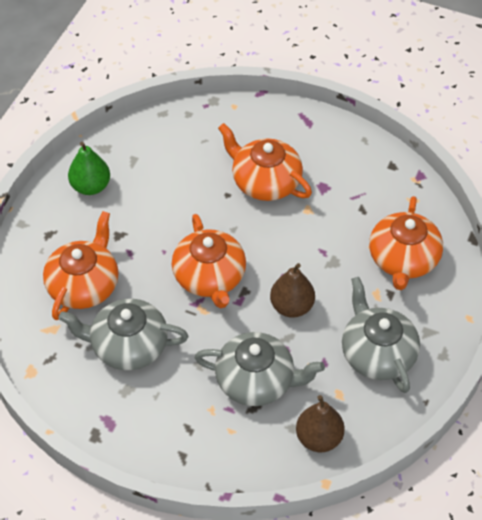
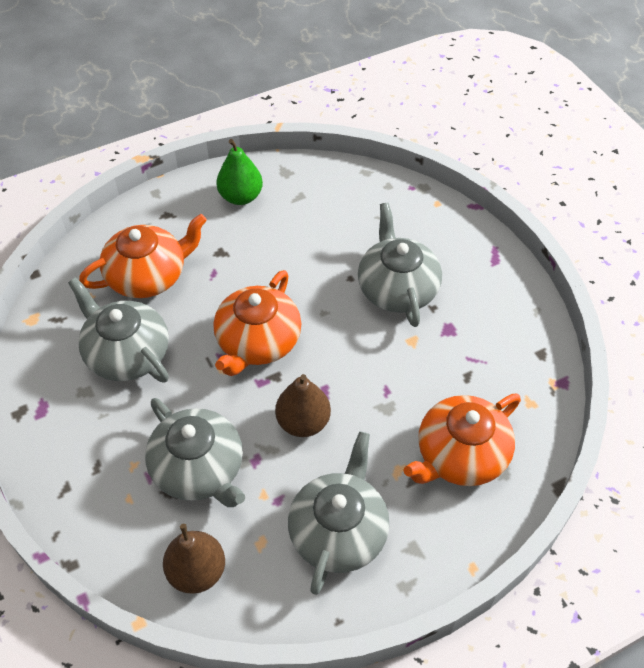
camera: 40 degrees right, 0 degrees up
orange teapot [218,123,312,201] -> grey teapot [358,203,442,327]

